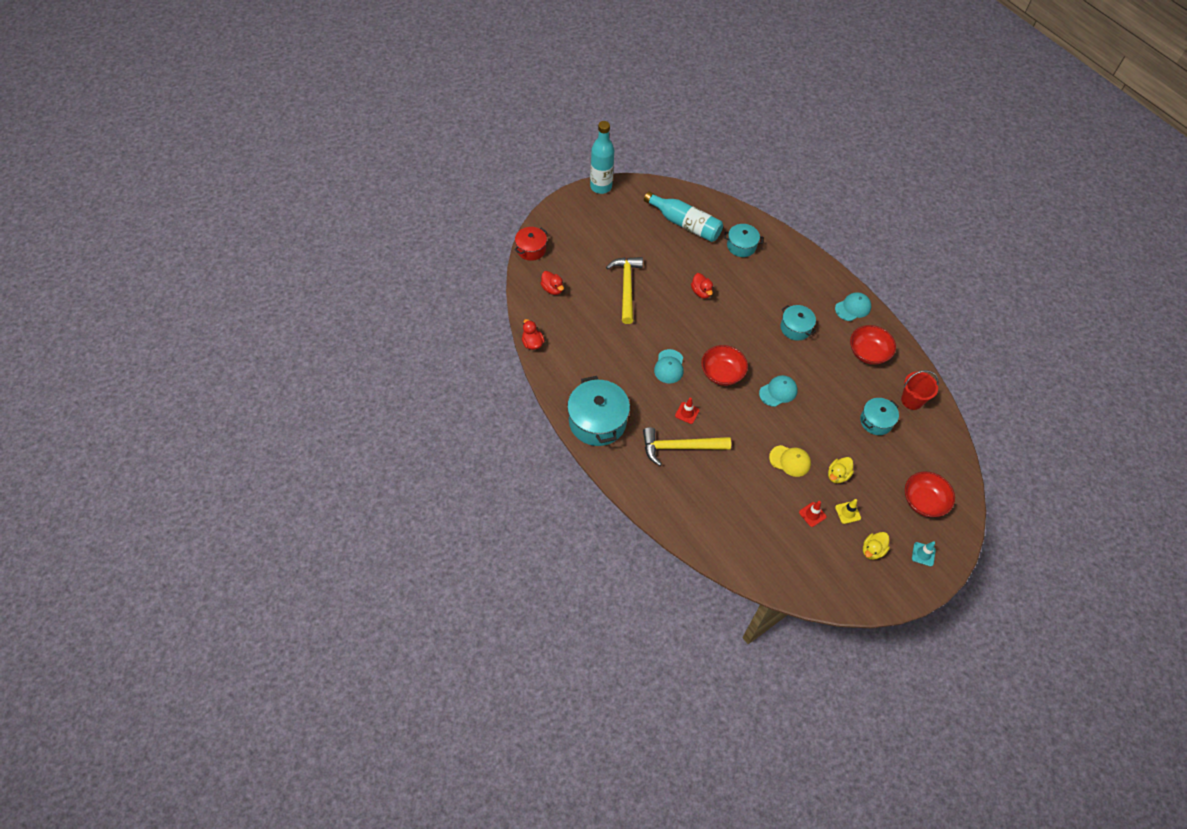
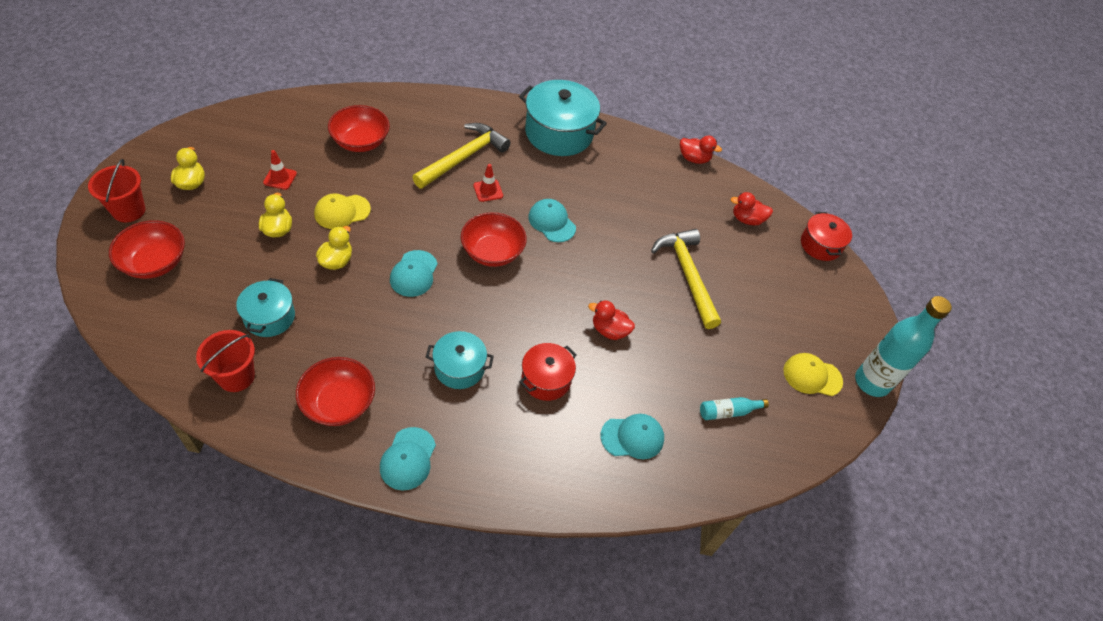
camera: 130 degrees right, 5 degrees down
yellow hammer [606,257,643,324] -> yellow hammer turned 150 degrees counterclockwise [651,229,721,329]
turquoise bottle [644,191,723,242] -> turquoise bottle [700,397,769,420], size x0.48
turquoise pot [724,224,763,257] -> turquoise cap [600,414,664,459]
yellow traffic cone [835,499,861,524] -> none
turquoise traffic cone [912,541,936,566] -> red bucket [88,159,145,222]
none -> yellow duck [316,226,352,270]
none -> red bowl [328,105,390,152]
none -> red pot [519,343,577,401]
none -> yellow cap [783,353,843,396]

